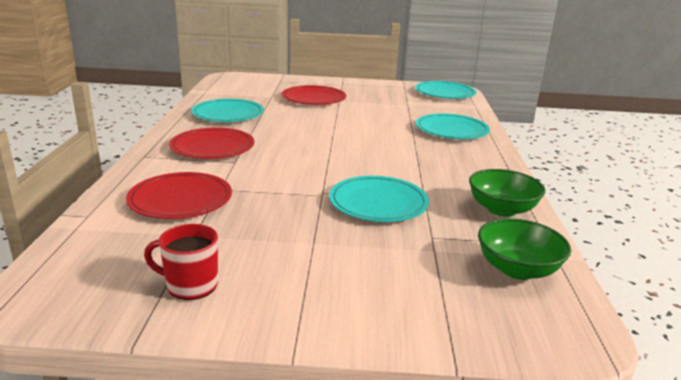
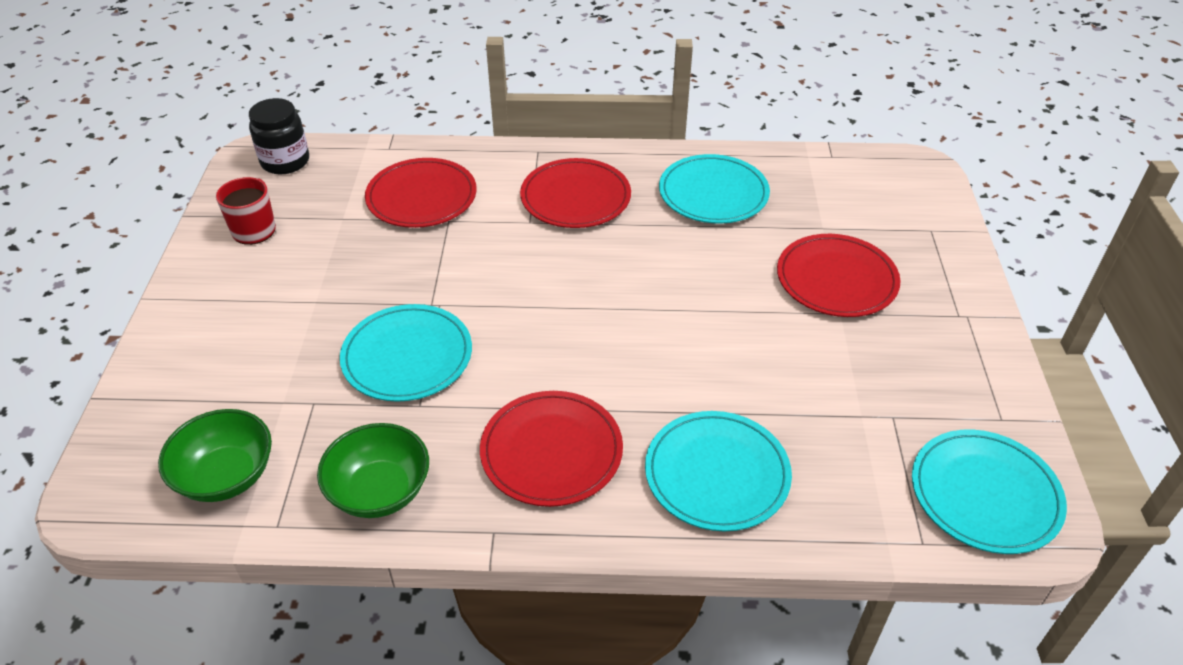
camera: 90 degrees right, 20 degrees up
none -> black jar [249,98,309,174]
none -> red plate [480,391,623,507]

